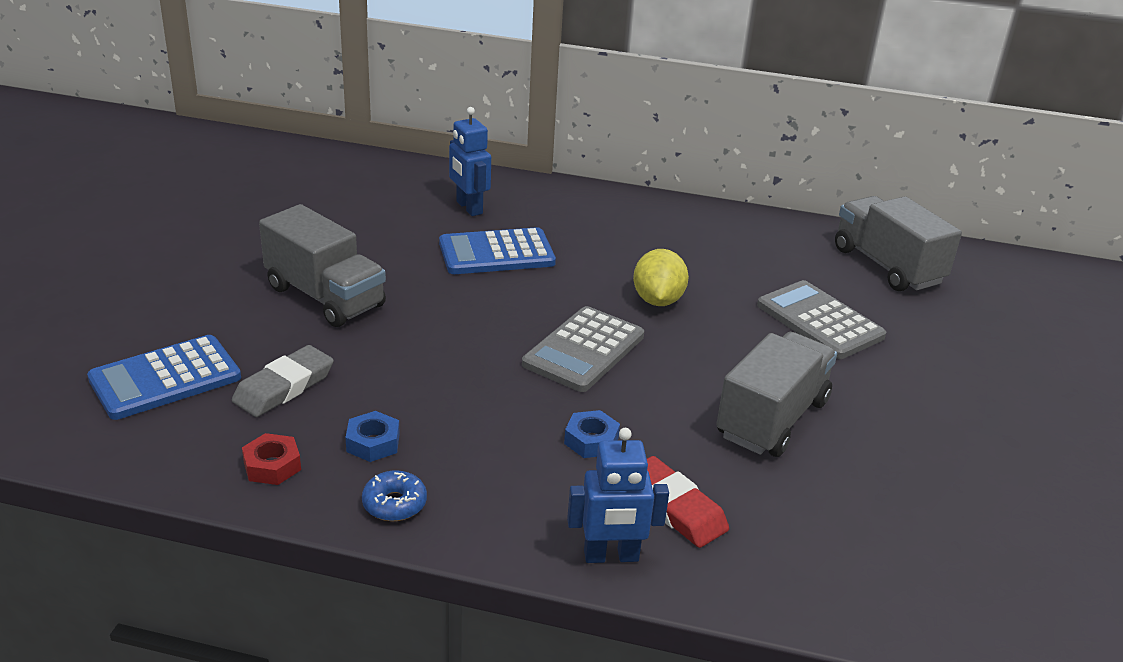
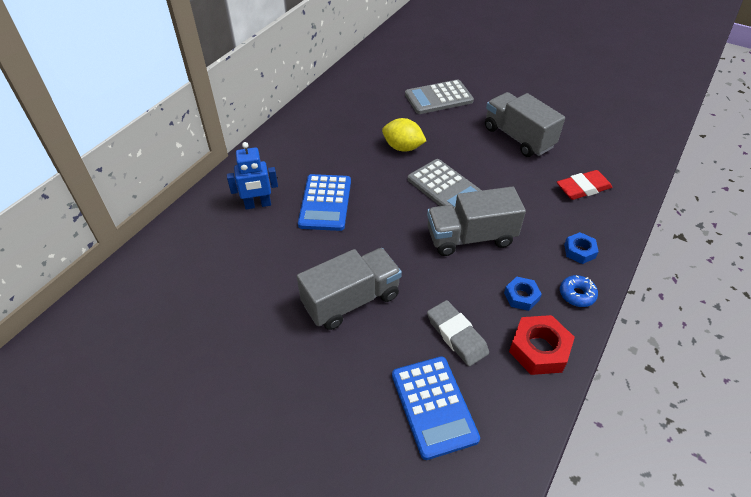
camera: 70 degrees left, 15 degrees up
red nut [242,433,301,485] -> red nut [509,315,575,375], size x1.65
blue nut [564,410,620,458] -> blue nut moved to [564,232,599,264]
blue robot [567,428,669,563] -> none
grey truck [835,196,962,291] -> grey truck moved to [427,187,526,256]

